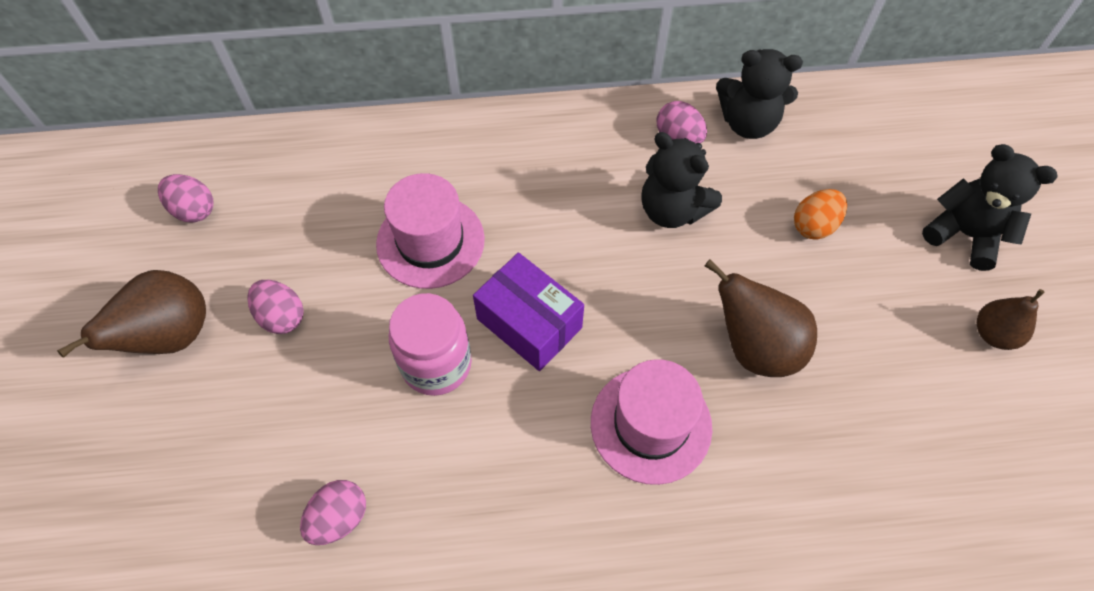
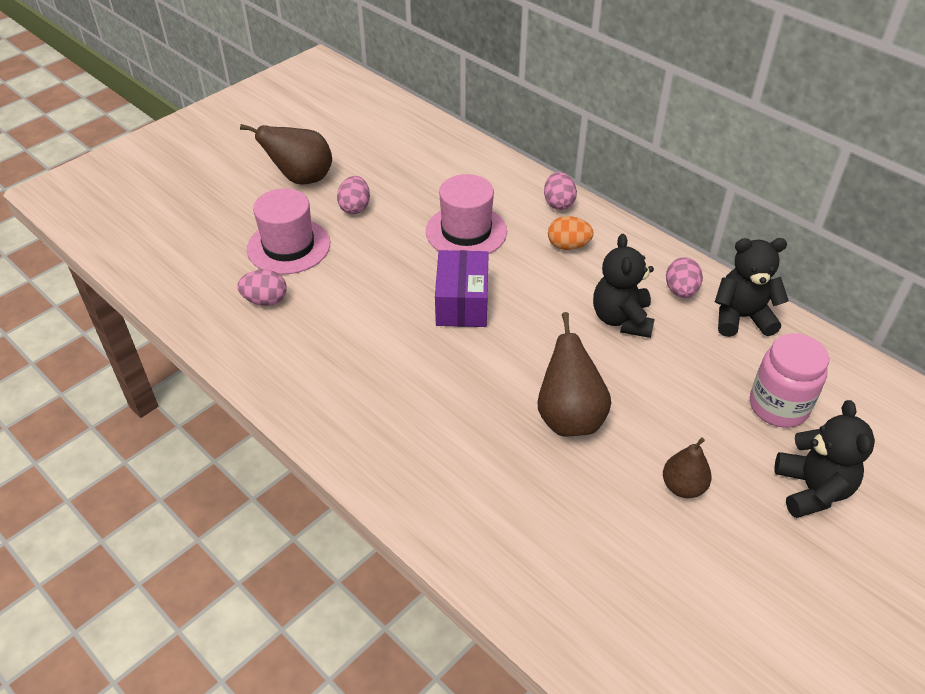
camera: 50 degrees right, 15 degrees down
pink egg [158,174,213,223] -> pink egg moved to [544,172,577,210]
pink jar [389,293,472,396] -> pink jar moved to [750,333,829,428]
pink hat [591,359,712,485] -> pink hat moved to [247,188,330,274]
black teddy bear [716,49,803,139] -> black teddy bear turned 120 degrees clockwise [715,238,789,337]
orange egg [794,189,847,240] -> orange egg moved to [548,216,594,250]
brown pear [977,289,1044,350] -> brown pear moved to [663,437,712,498]

